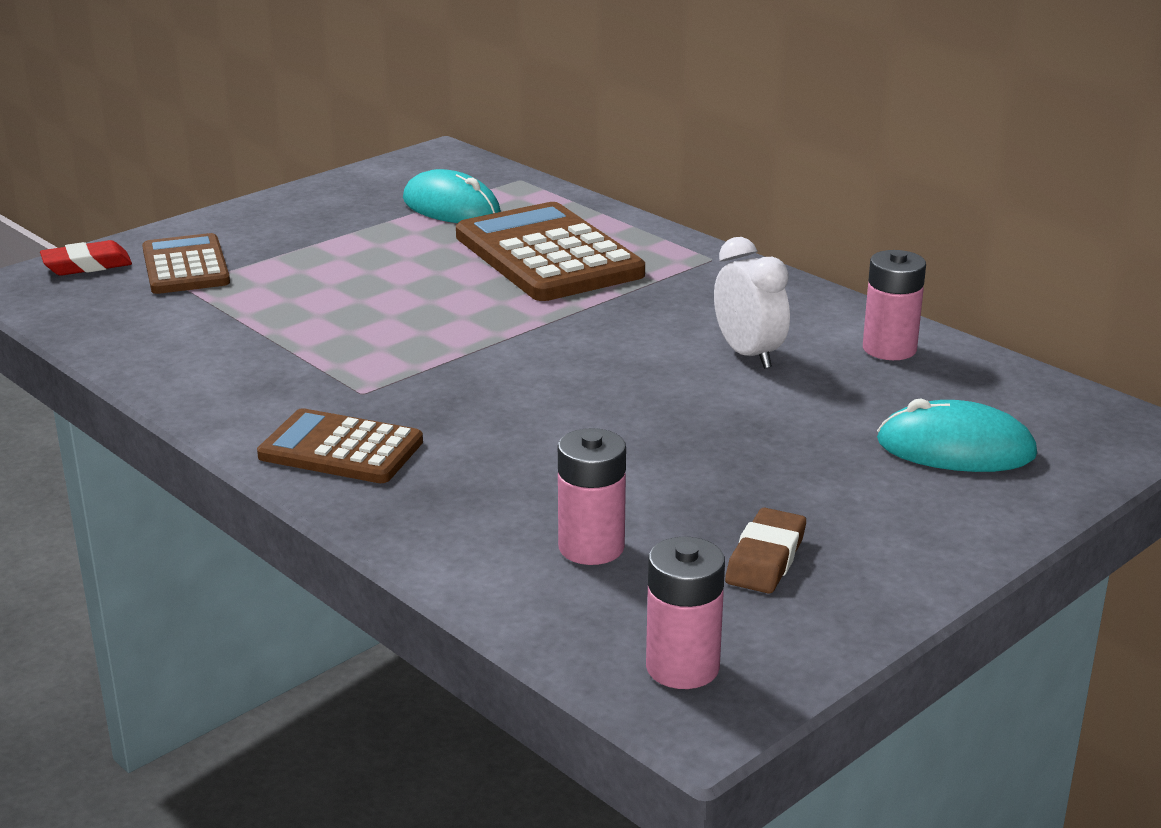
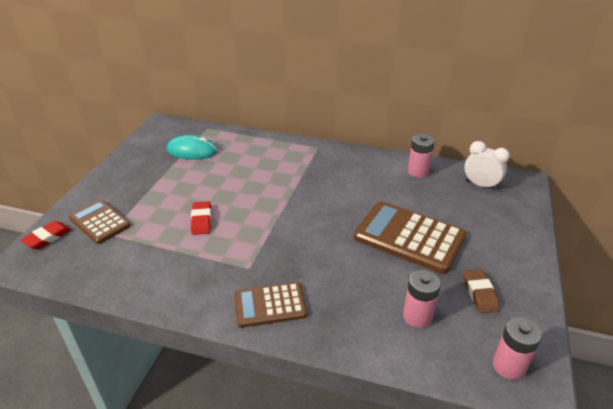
camera: 30 degrees left, 10 degrees up
brown calculator [456,202,645,301] -> brown calculator moved to [354,201,466,274]
white clock [714,237,790,369] -> white clock moved to [464,141,510,190]
turquoise mouse [877,399,1037,472] -> none
none -> red eraser [191,201,211,235]

